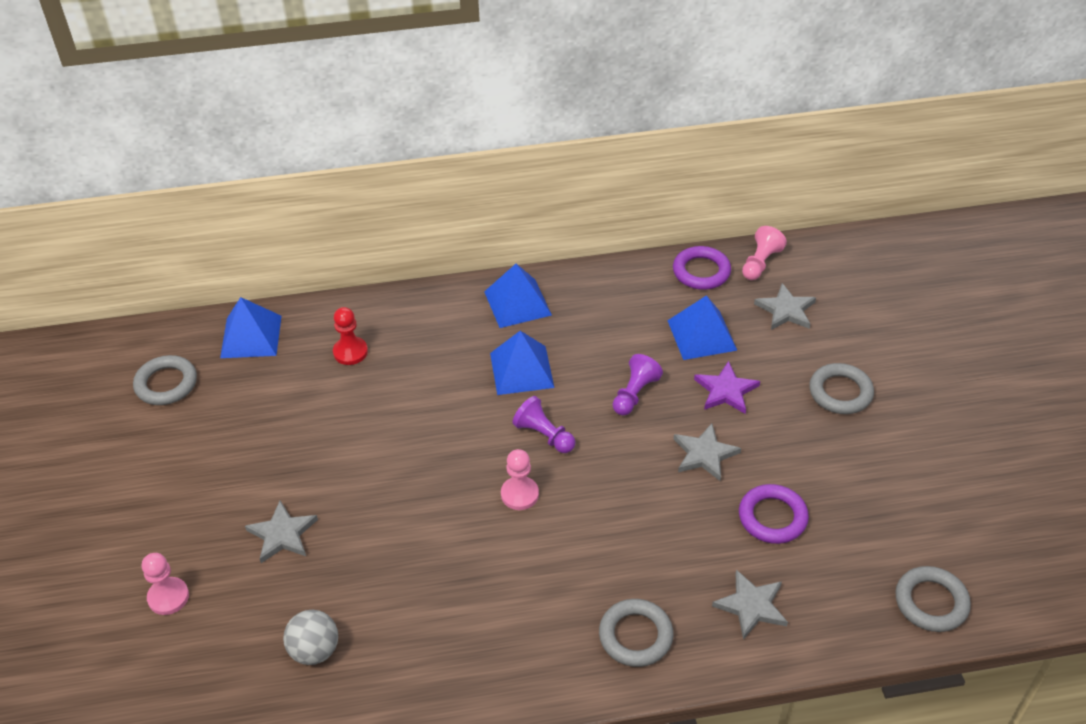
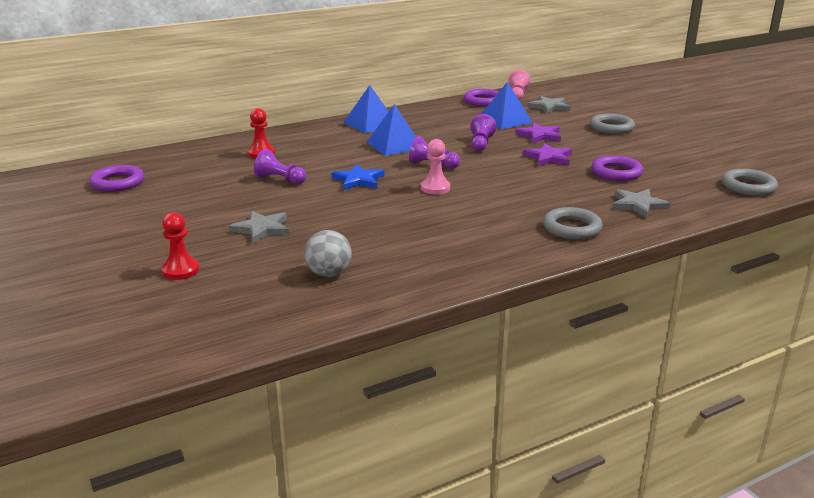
camera: 20 degrees left, 20 degrees down
grey ring [133,355,197,405] -> purple ring [90,165,144,192]
pink pawn [142,553,189,615] -> red pawn [161,212,200,280]
blue pyramid [220,297,282,358] -> none
grey star [674,423,741,481] -> purple star [523,143,572,166]
none -> purple pawn [254,149,306,184]
none -> blue star [332,164,384,190]

